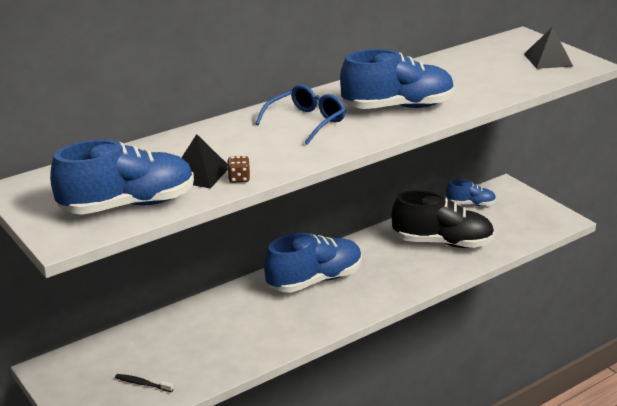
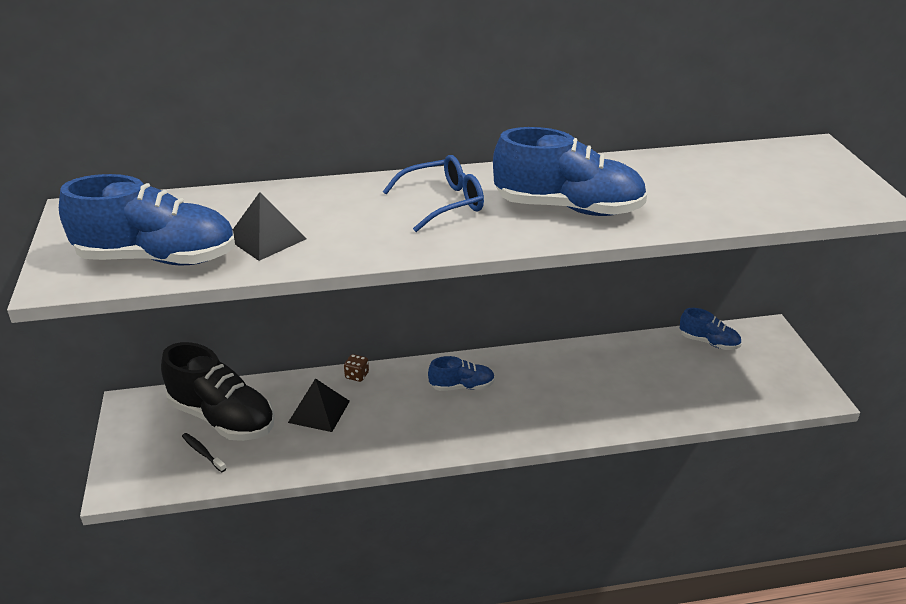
camera: 25 degrees right, 5 degrees up
brown dice [227,156,250,183] -> brown dice moved to [344,354,369,382]
blue shoe [264,233,362,293] -> blue shoe [428,356,495,391], size x0.52
black shoe [392,190,495,248] -> black shoe moved to [161,342,275,441]
black pyramid [524,27,573,69] -> black pyramid moved to [288,378,350,432]

